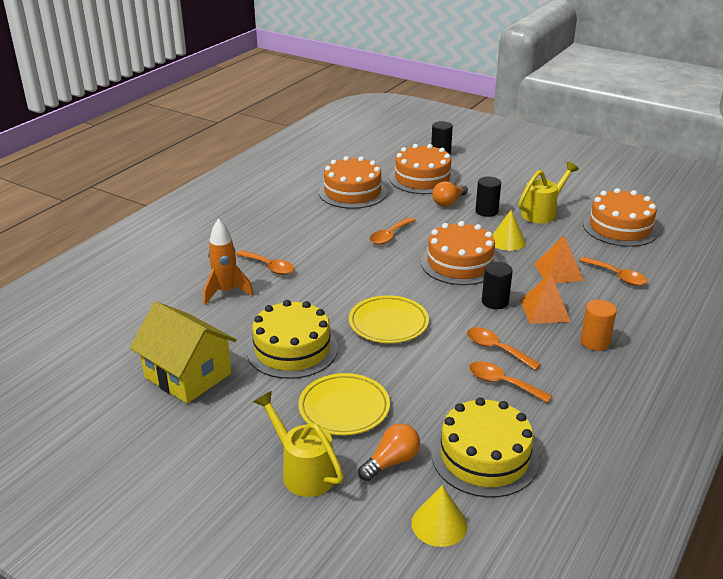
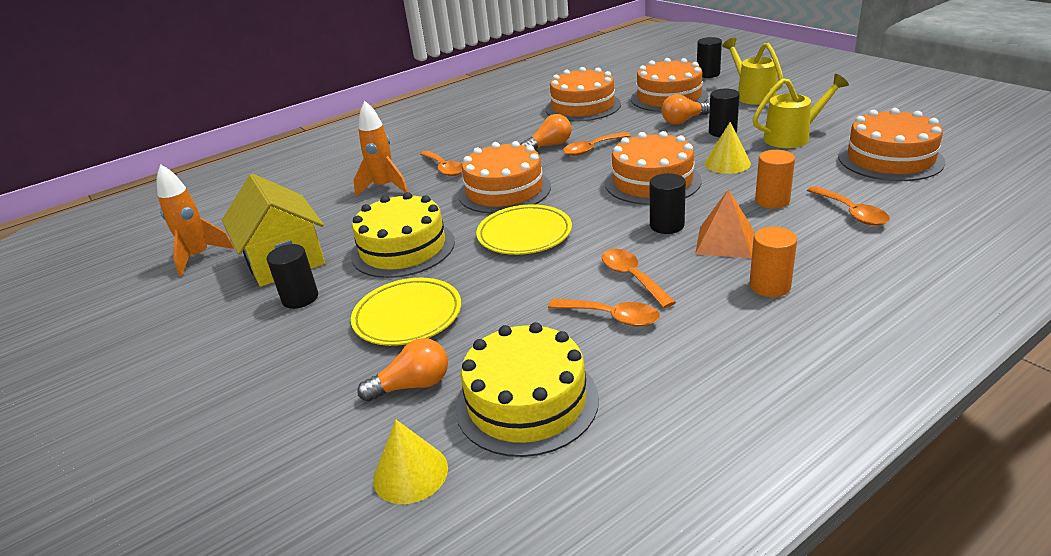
camera: 25 degrees right, 0 degrees up
yellow watering can [254,391,344,497] -> yellow watering can moved to [722,38,783,105]
orange spoon [469,361,552,403] -> orange spoon turned 150 degrees clockwise [548,299,660,326]
orange pyramid [534,236,584,283] -> orange cylinder [755,150,795,209]
none -> orange rocket [157,164,234,276]
none -> black cylinder [267,244,318,309]
none -> orange cake [458,141,551,214]
none -> orange light bulb [520,114,572,149]

